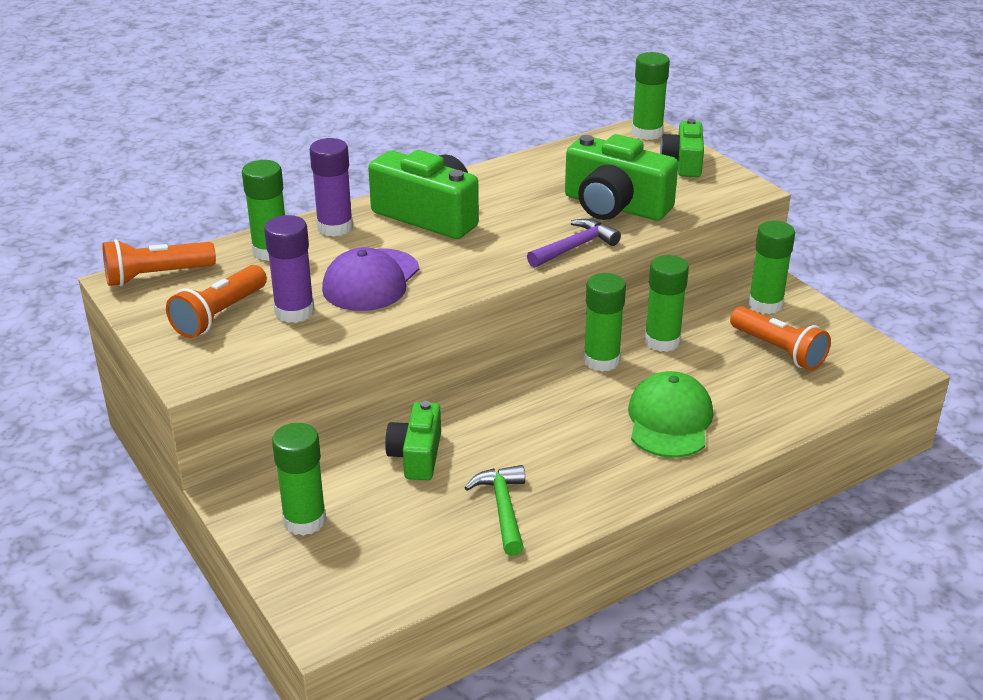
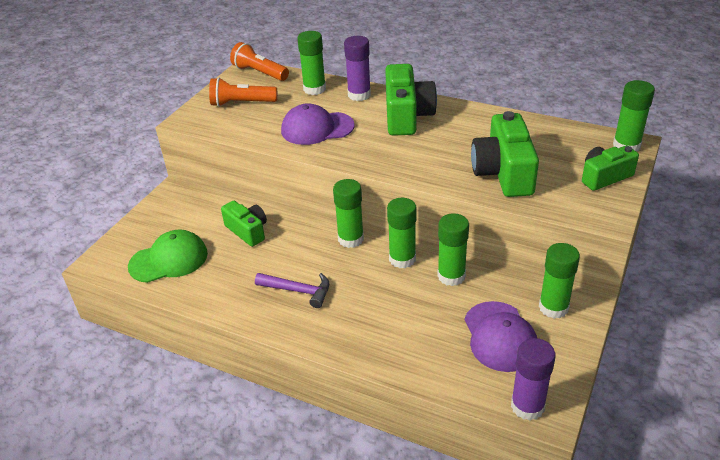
camera: 60 degrees right, 5 degrees up
purple glue stick [264,215,315,323] -> purple glue stick moved to [511,338,556,421]
green glue stick [272,423,326,536] -> green glue stick moved to [333,179,364,248]
green camera [385,401,441,480] -> green camera turned 75 degrees clockwise [221,201,267,247]
green hammer [464,465,525,556] -> none
purple hammer [527,219,621,268] -> purple hammer moved to [255,273,329,308]
green cap [628,371,713,458] -> green cap moved to [128,230,208,283]
orange flashlight [730,306,831,370] -> purple cap [464,301,537,372]

